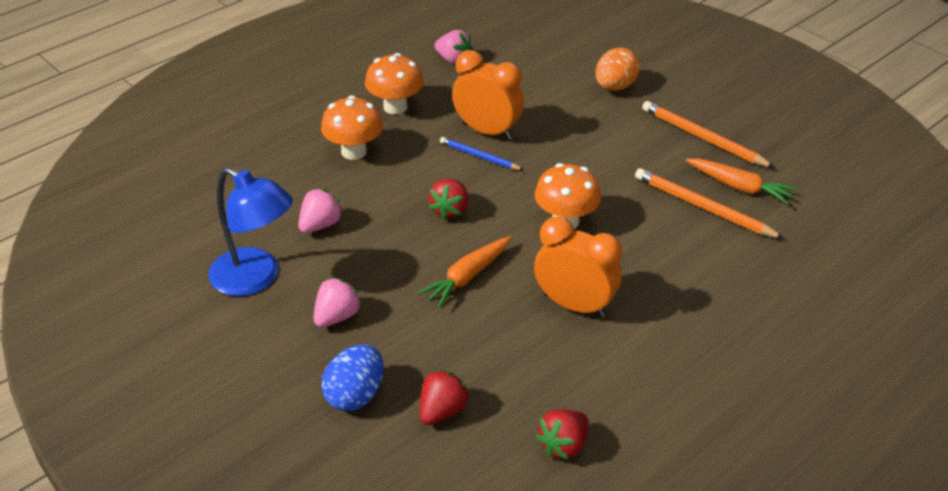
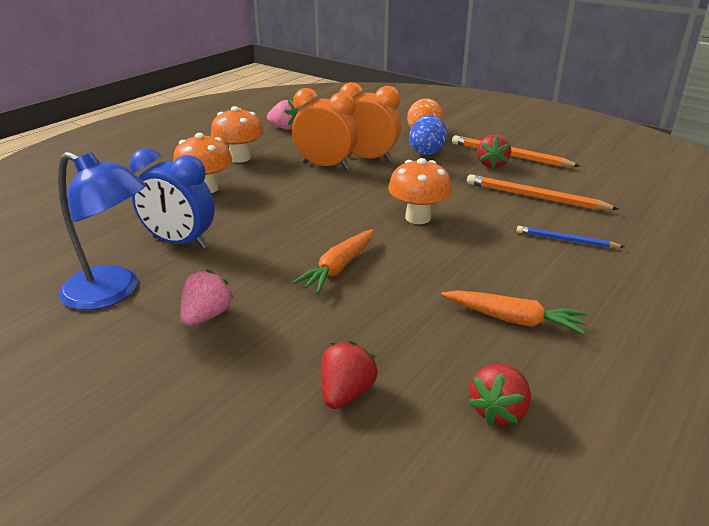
camera: 10 degrees left, 10 degrees down
pink strawberry [298,189,343,233] -> blue clock [129,148,215,249]
blue egg [321,344,384,411] -> blue egg moved to [409,115,447,155]
red strawberry [429,179,468,220] -> red strawberry moved to [477,134,511,168]
blue pencil [440,137,523,170] -> blue pencil moved to [517,226,624,248]
orange clock [534,217,622,318] -> orange clock moved to [339,82,401,162]
orange carrot [686,159,797,204] -> orange carrot moved to [441,290,587,334]

